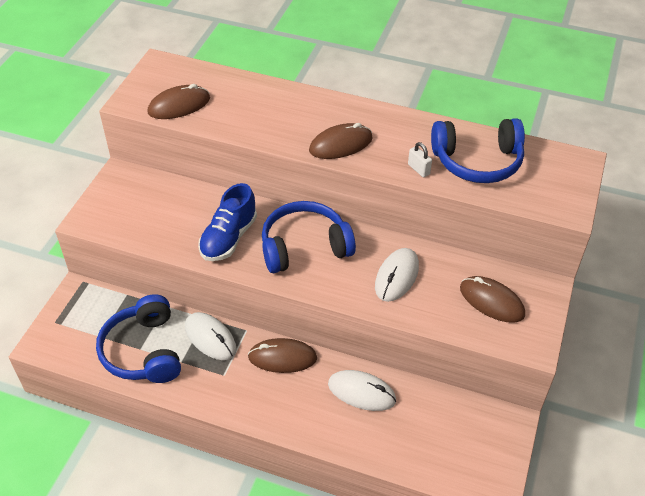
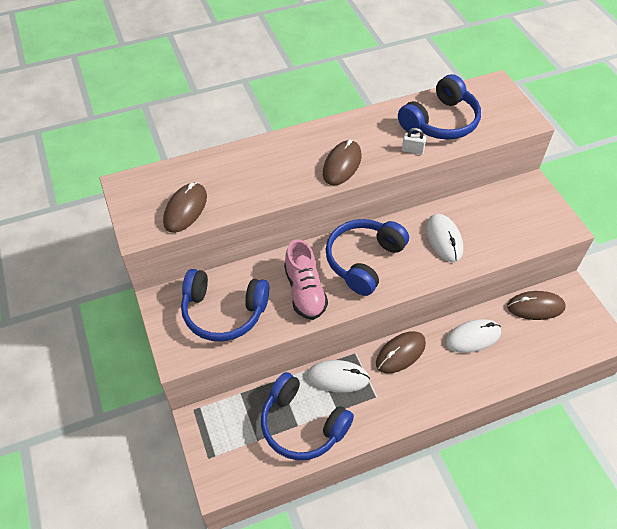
camera: 40 degrees left, 5 degrees up
blue shoe [198,183,257,261] -> pink shoe [284,239,328,320]
brown mouse [460,276,525,323] -> brown mouse moved to [507,291,566,320]
none -> blue headphones [181,269,269,342]

